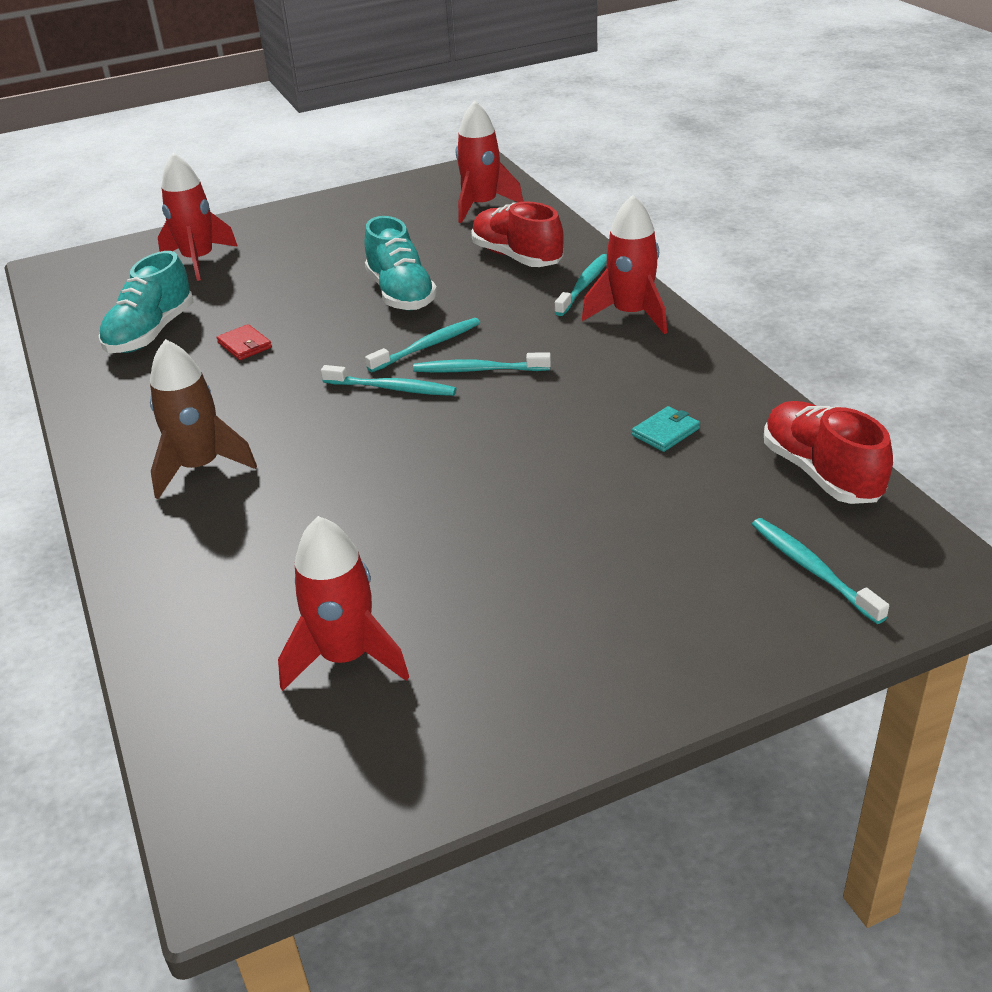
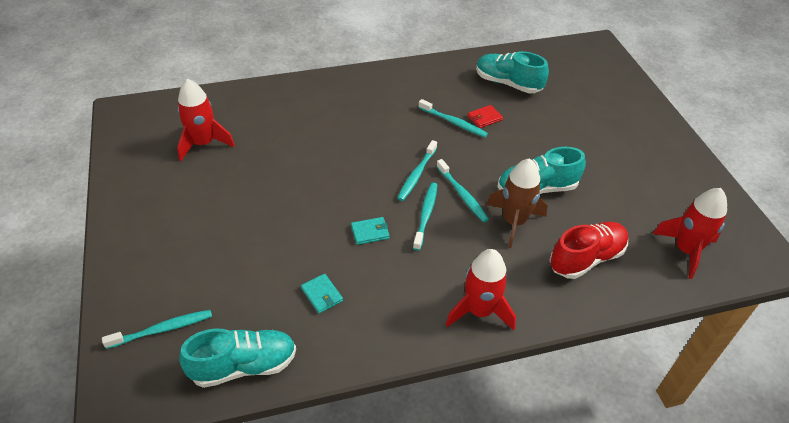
camera: 95 degrees right, 10 degrees up
brown rocket [150,339,257,499] -> brown rocket moved to [487,158,548,248]
red rocket [158,153,238,281] -> none
turquoise toothbrush [554,254,607,316] -> turquoise toothbrush moved to [418,99,488,137]
red shoe [764,401,893,504] -> turquoise shoe [179,329,296,388]
none -> turquoise wallet [351,217,390,245]

